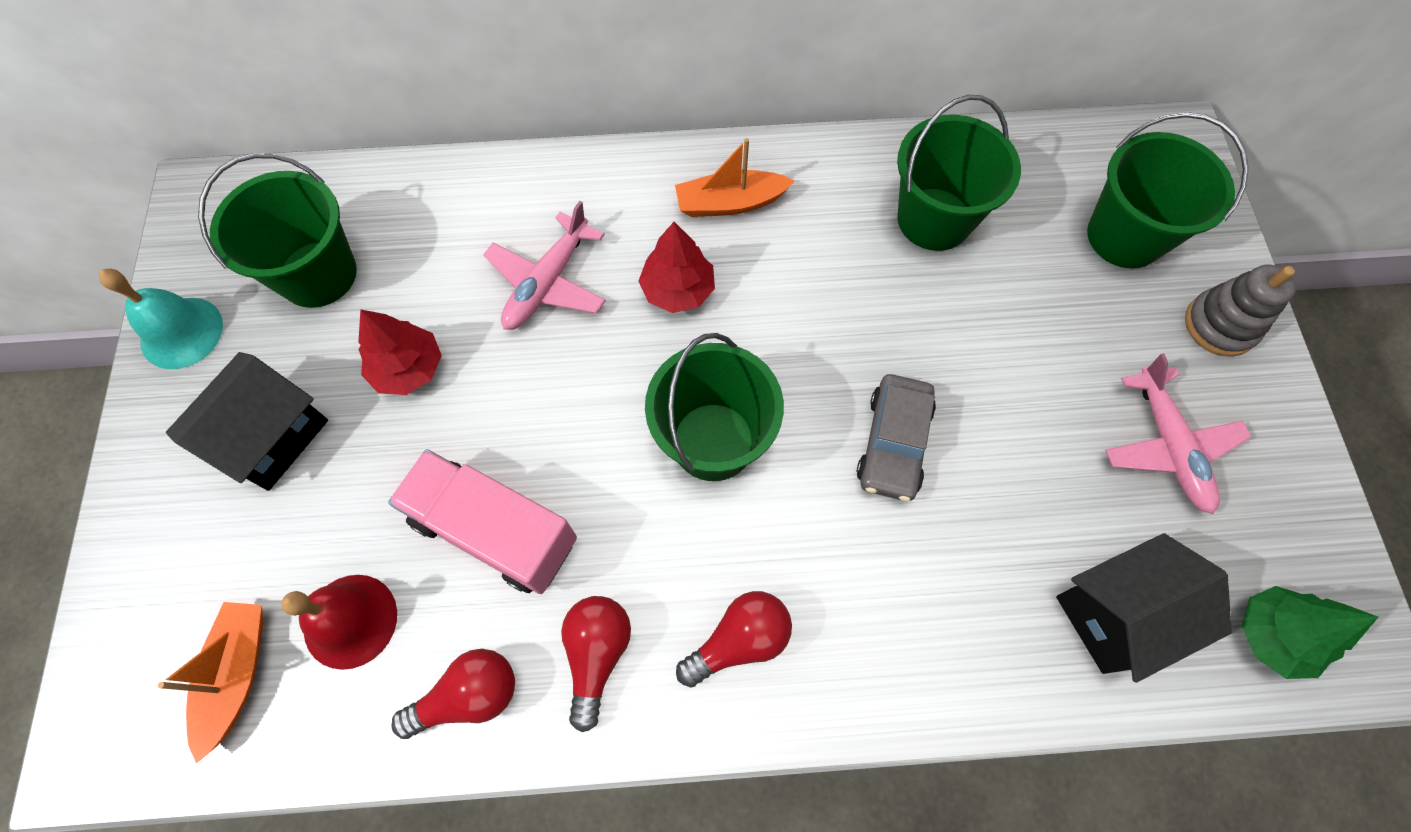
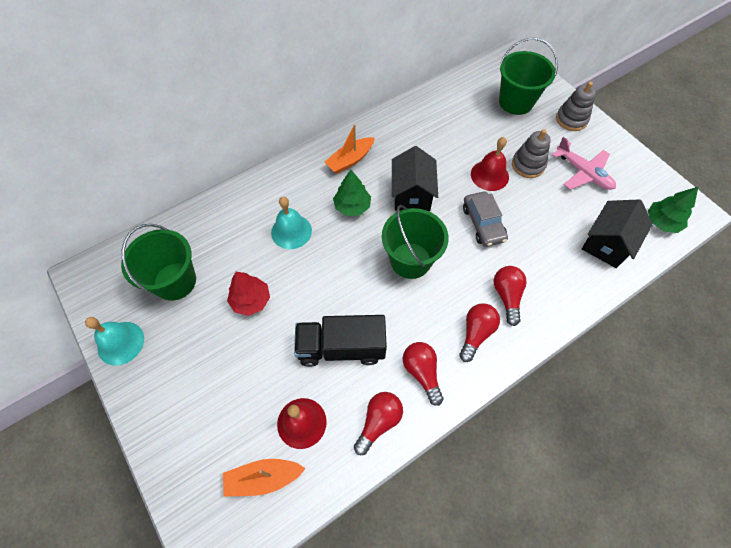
camera: 30 degrees left, 5 degrees down
orange boat [158,602,264,763] -> orange boat turned 75 degrees counterclockwise [223,459,306,497]
black house [166,352,328,491] -> black house moved to [392,146,438,211]
pink truck [388,449,577,594] -> black truck [294,315,387,367]
pink plane [483,201,606,330] -> turquoise bell [271,197,312,249]
red tree [639,222,715,313] -> green tree [333,170,371,216]
green bucket [897,95,1021,251] -> none
none -> red bell [471,137,509,191]
none -> red light bulb [494,266,527,326]
none -> grey stacking toy [512,129,551,178]

